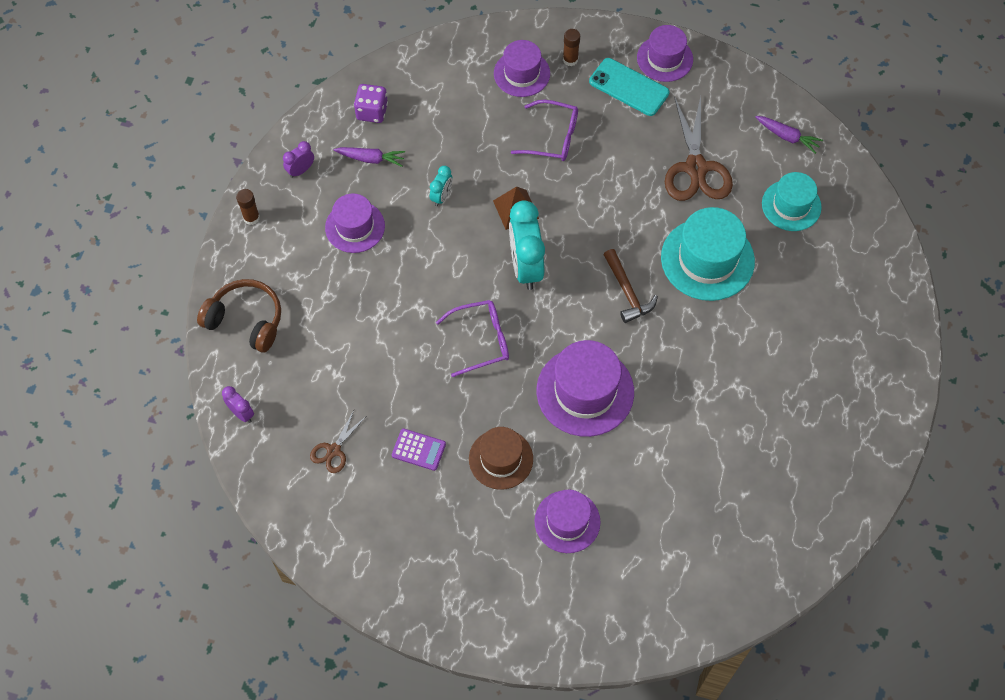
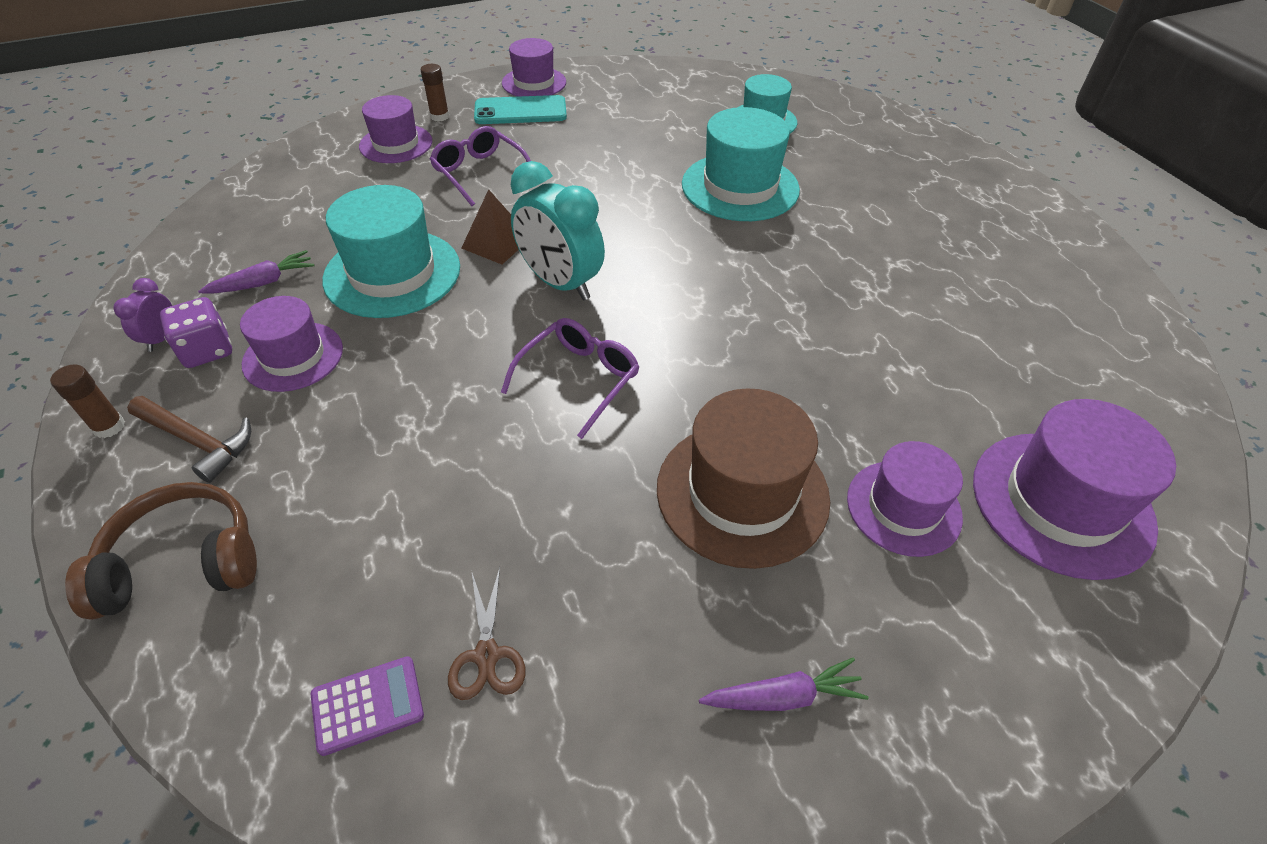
camera: 40 degrees left, 15 degrees down
purple clock [222,386,254,423] -> none
purple dice [354,84,388,123] -> purple dice moved to [160,297,232,368]
purple calculator [392,428,446,471] -> purple calculator moved to [311,656,424,756]
turquoise clock [430,166,452,206] -> turquoise hat [322,185,460,318]
brown hat [469,427,533,490] -> brown hat [657,388,830,569], size x1.55
purple glasses [511,100,578,161] -> purple glasses turned 105 degrees counterclockwise [429,126,531,206]
purple hat [537,340,634,437] -> purple hat moved to [973,399,1176,580]
brown hammer [603,249,658,323] -> brown hammer moved to [127,396,251,483]
brown scissors [665,96,733,201] -> none
purple carrot [755,116,823,154] -> purple carrot moved to [699,658,868,711]

